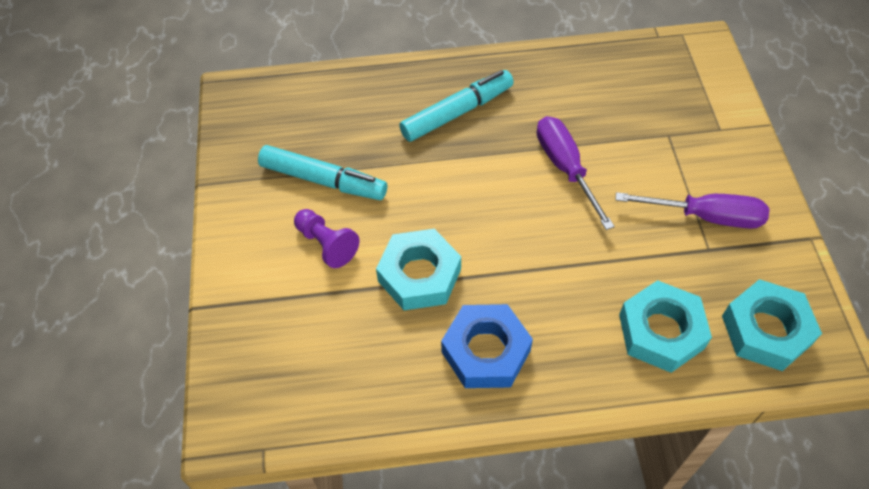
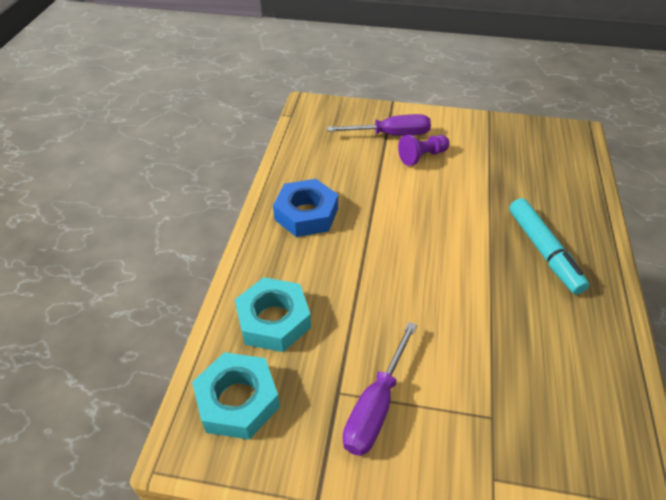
camera: 105 degrees right, 10 degrees down
turquoise marker [258,145,387,200] -> none
turquoise nut [376,229,461,310] -> none
purple screwdriver [537,116,615,230] -> purple screwdriver moved to [327,114,431,136]

